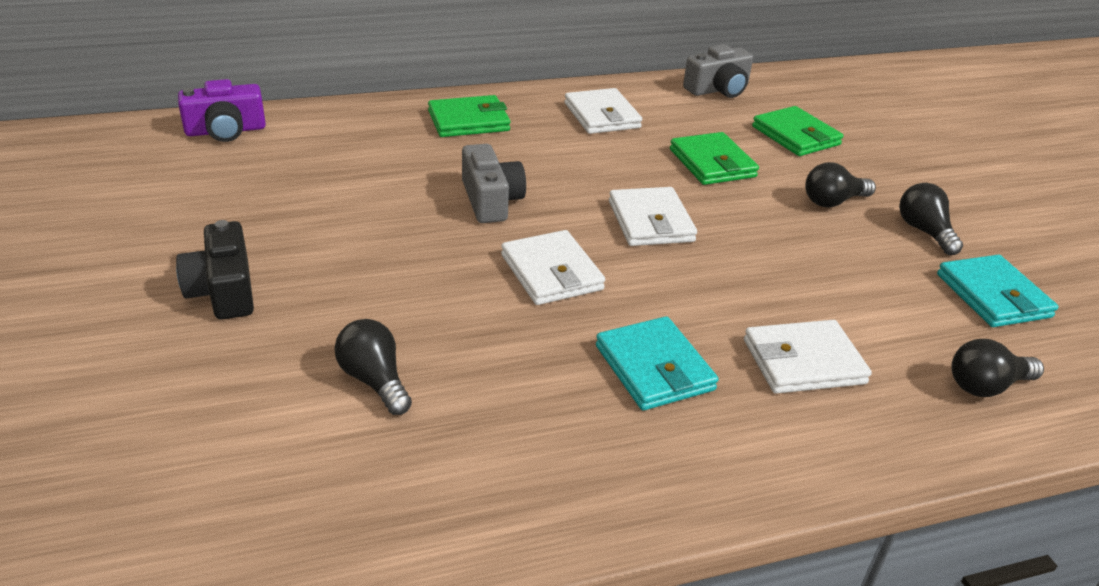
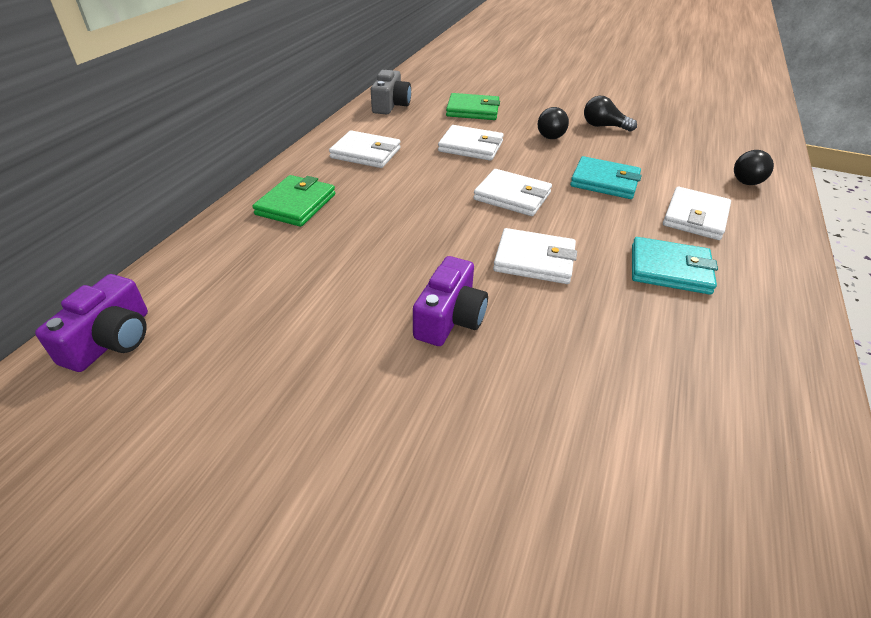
camera: 50 degrees left, 5 degrees up
black camera [176,220,254,320] -> none
black light bulb [334,319,412,415] -> none
grey camera [462,144,526,223] -> none
green wallet [670,132,759,185] -> white wallet [438,125,504,161]
turquoise wallet [937,255,1058,327] -> turquoise wallet moved to [570,156,642,199]
none -> purple camera [413,256,488,346]

